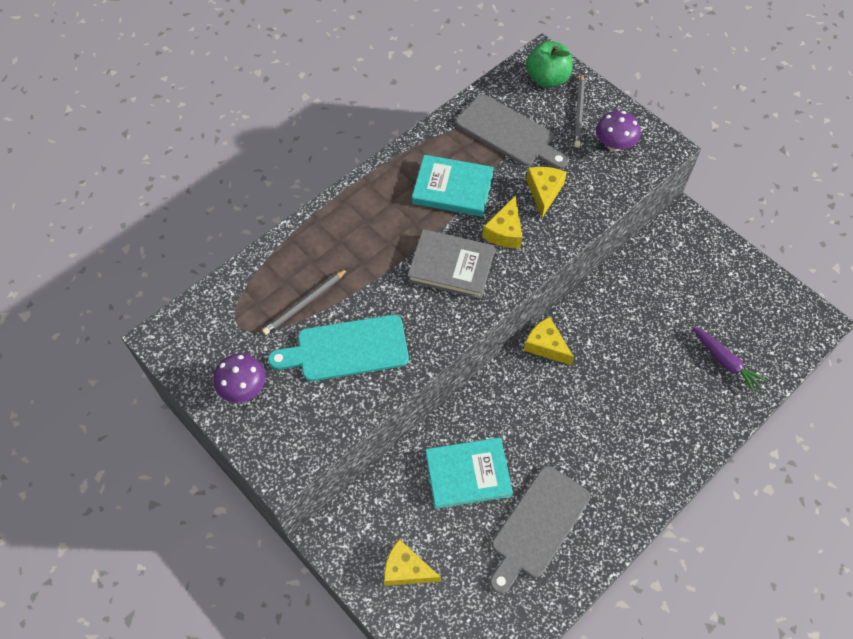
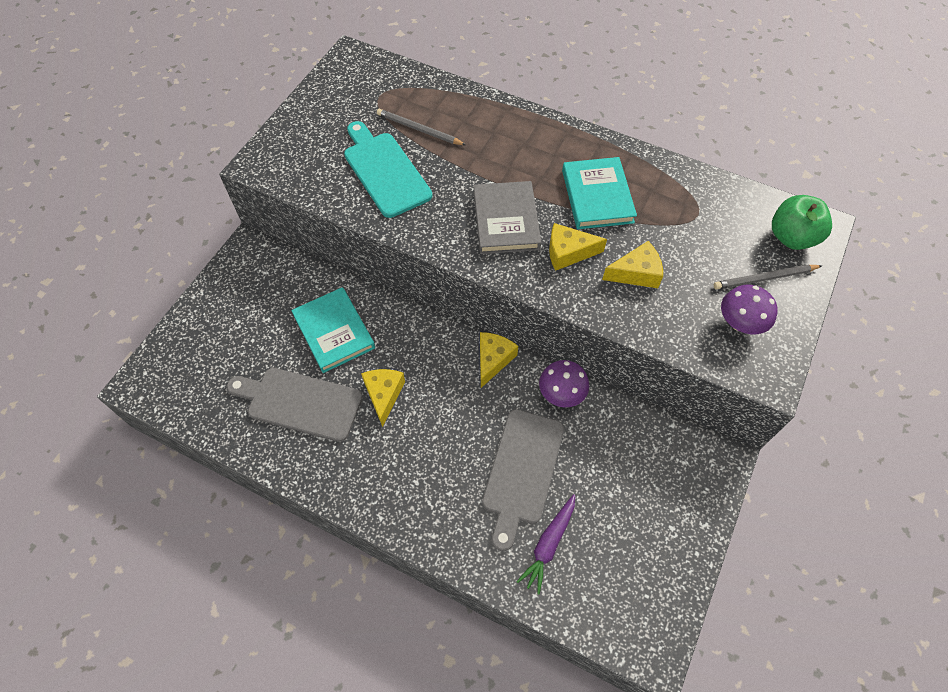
camera: 70 degrees right, 0 degrees up
purple mushroom [213,353,266,403] -> purple mushroom moved to [539,360,589,407]
yellow cheese [384,539,441,586] -> yellow cheese moved to [361,369,405,427]
grey cutting board [456,94,568,169] -> grey cutting board moved to [482,409,564,551]

